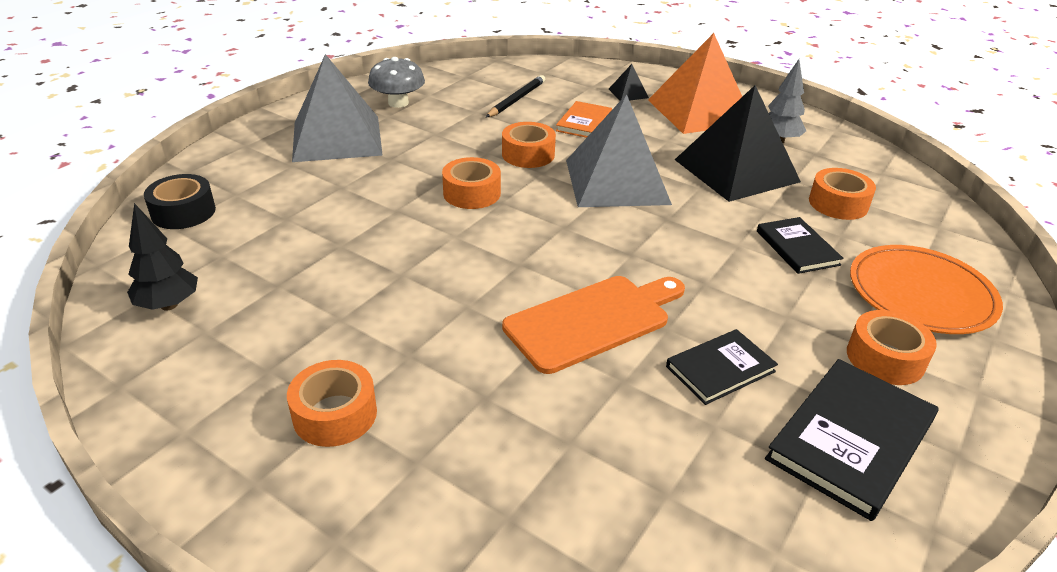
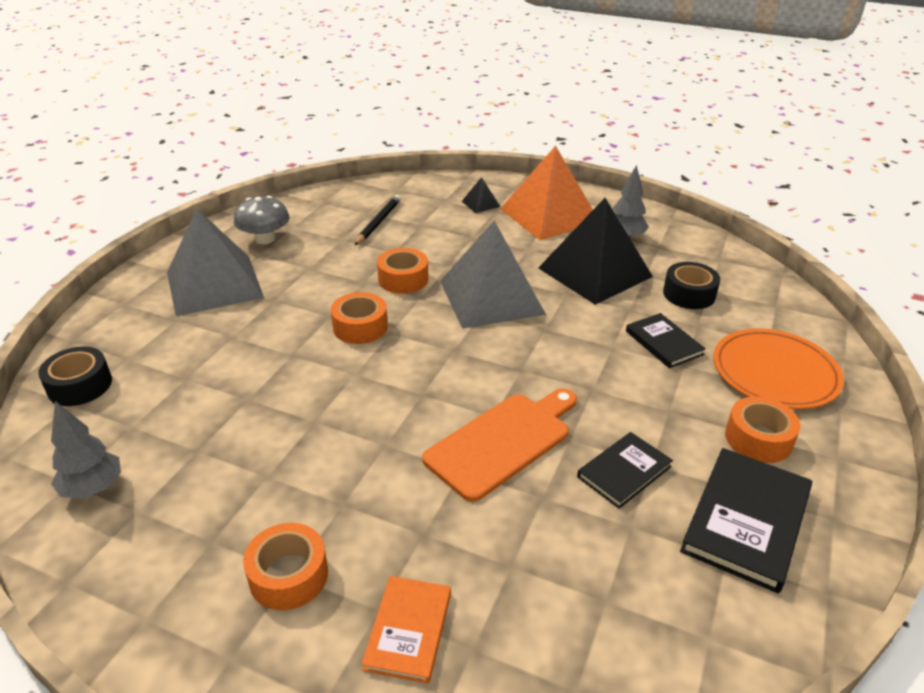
camera: 10 degrees left, 0 degrees up
black tree [127,203,198,311] -> grey tree [51,401,121,499]
orange book [556,101,612,138] -> orange book moved to [361,576,451,684]
orange tape [809,168,876,220] -> black tape [663,262,720,309]

